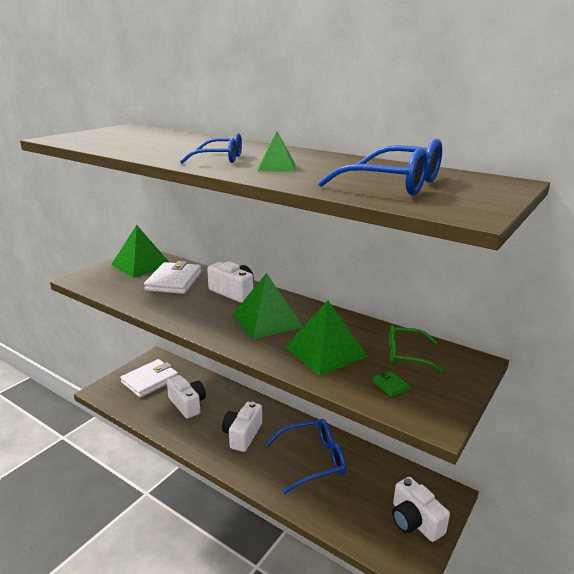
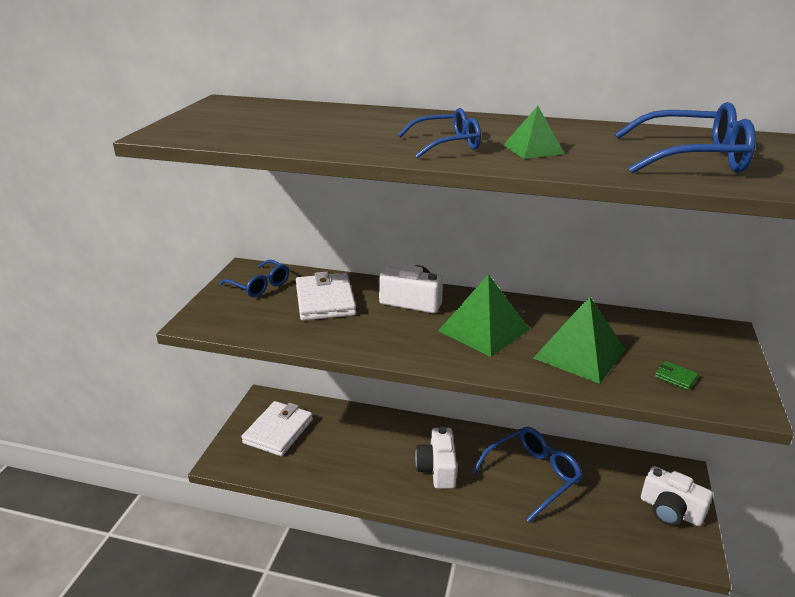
camera: 20 degrees left, 5 degrees up
green pyramid [111,225,170,278] -> blue glasses [219,260,289,297]
white camera [167,375,206,419] -> none
green glasses [389,325,444,373] -> none

